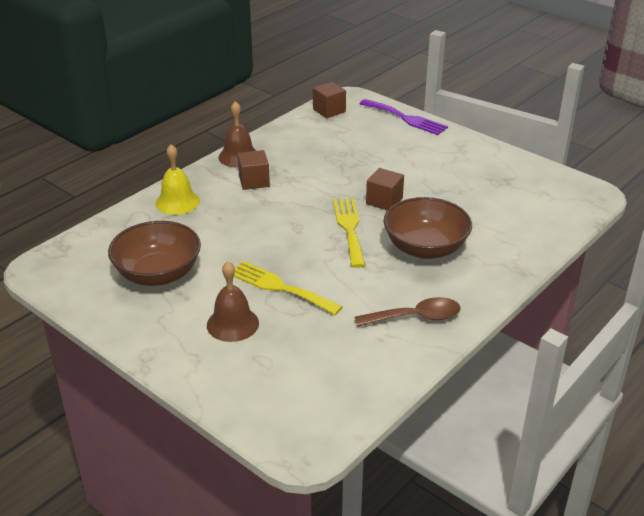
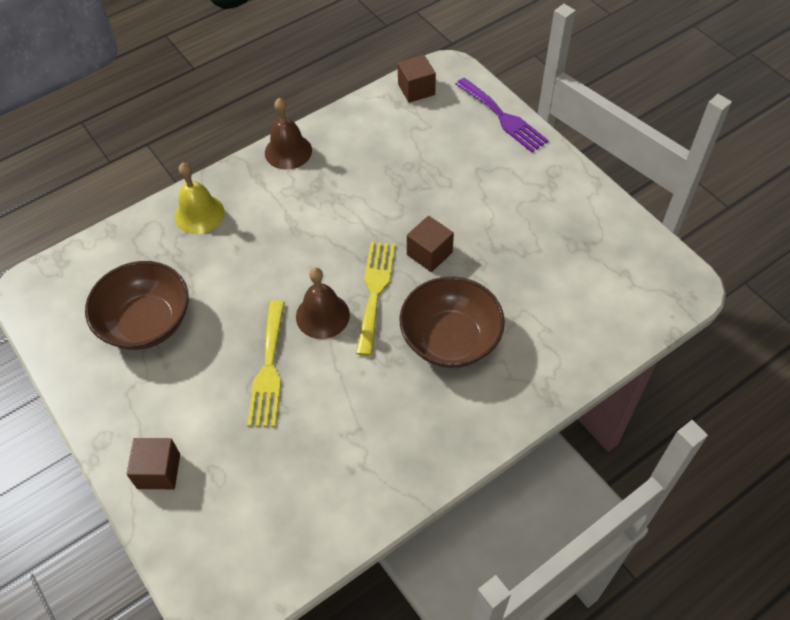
camera: 15 degrees right, 20 degrees up
brown bell [207,261,259,342] -> brown bell moved to [296,267,350,339]
yellow fork [234,261,343,315] -> yellow fork turned 135 degrees counterclockwise [247,300,285,427]
brown cube [238,150,270,190] -> brown cube moved to [127,438,180,489]
brown spoon [355,297,461,327] -> none

